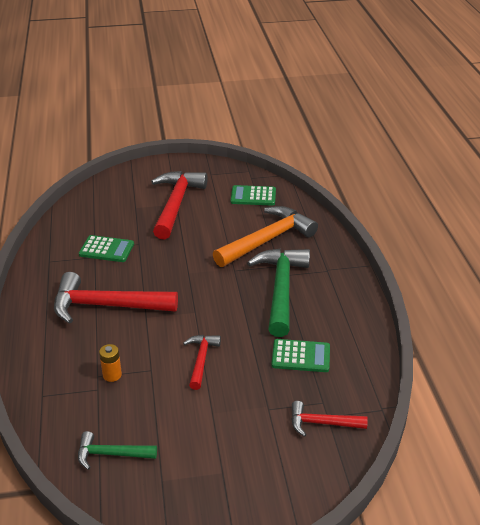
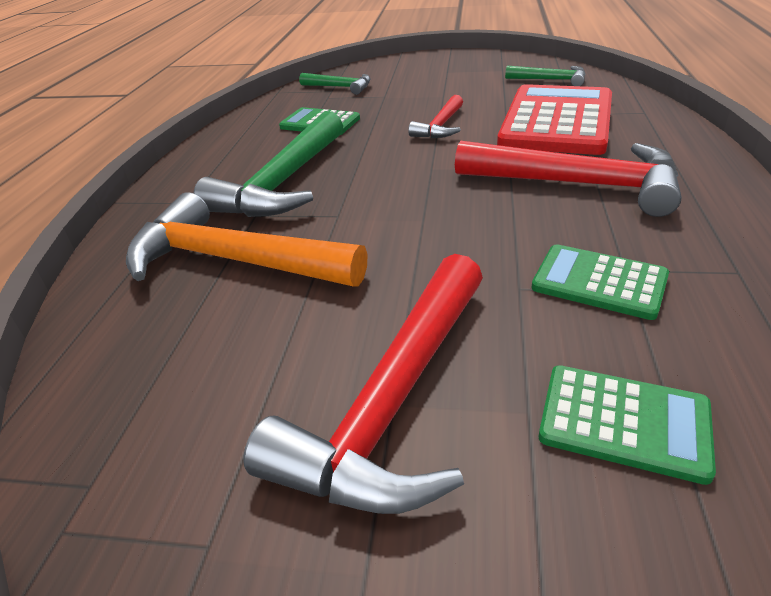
camera: 160 degrees left, 0 degrees up
orange battery [99,344,122,382] -> red calculator [497,84,612,155]
orange hammer [213,206,318,267] -> orange hammer turned 45 degrees clockwise [126,192,368,287]
green calculator [231,185,276,206] -> green calculator moved to [539,365,716,485]
red hammer [291,401,368,437] -> green hammer [299,73,371,95]

